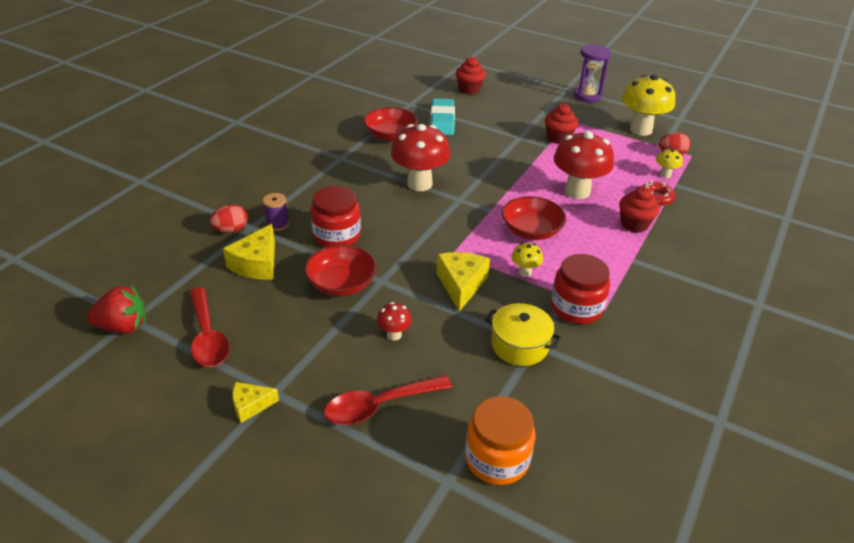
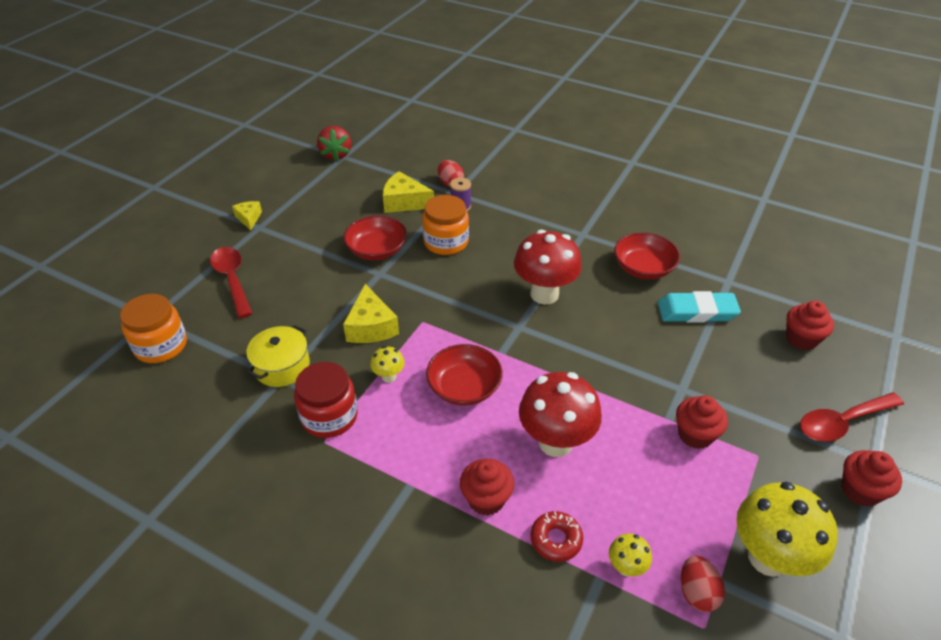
camera: 90 degrees right, 5 degrees up
red spoon [190,287,230,367] -> red spoon moved to [800,393,904,442]
red jar [311,186,361,247] -> orange jar [422,195,469,255]
red mushroom [377,302,412,341] -> none
yellow cheese [437,252,490,311] -> yellow cheese turned 75 degrees clockwise [343,284,399,343]
purple hourglass [573,44,611,102] -> red cupcake [842,450,902,507]

